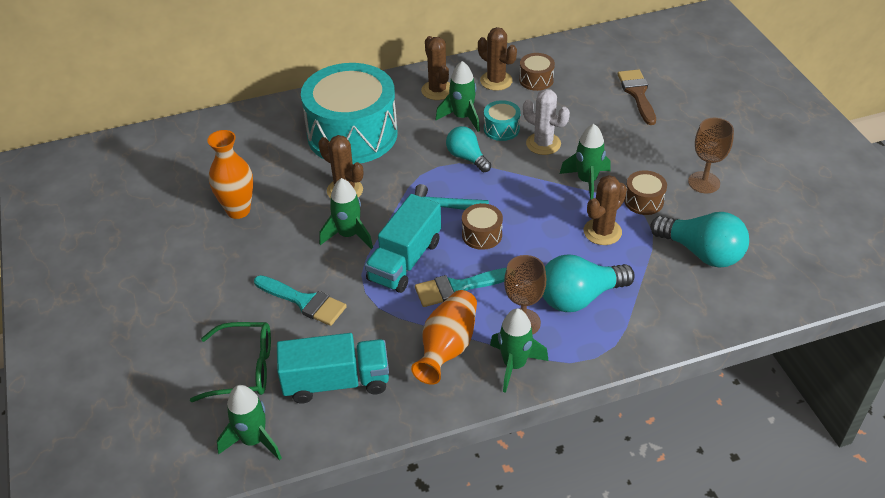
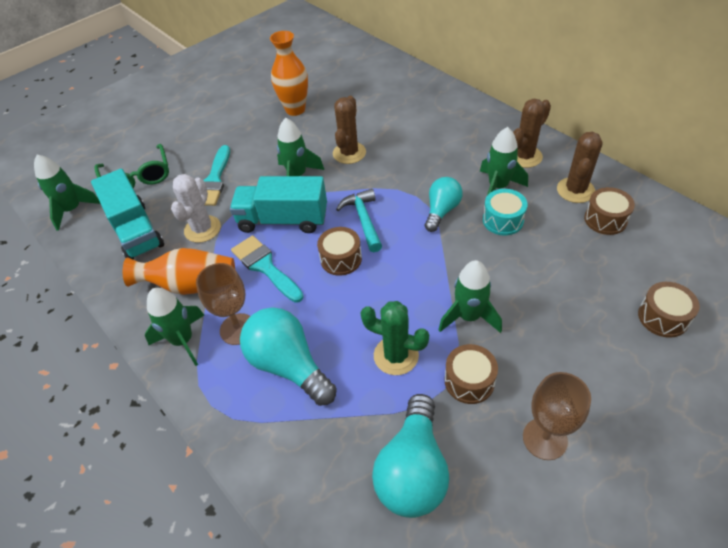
camera: 70 degrees right, 5 degrees up
turquoise drum [301,63,397,164] -> none
white cactus [523,89,570,155] -> white cactus moved to [171,174,221,243]
brown cactus [584,175,627,245] -> green cactus [361,301,429,375]
brown brush [618,69,656,125] -> brown drum [638,282,700,338]

